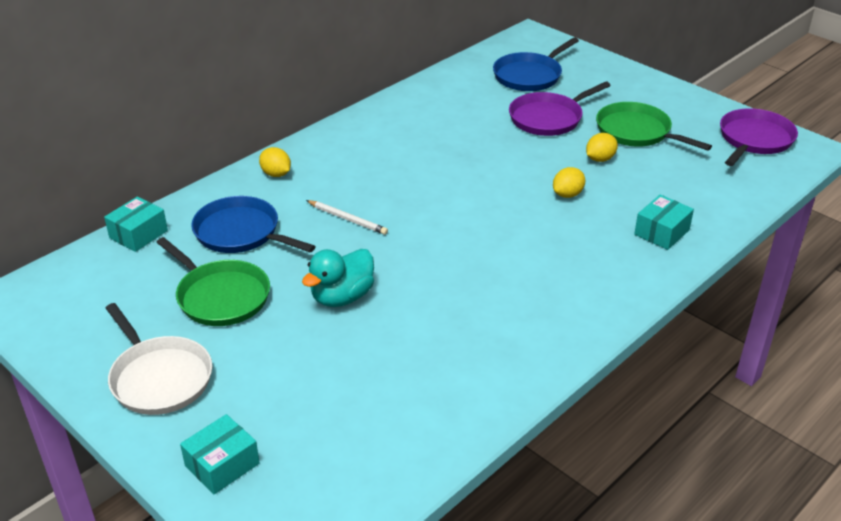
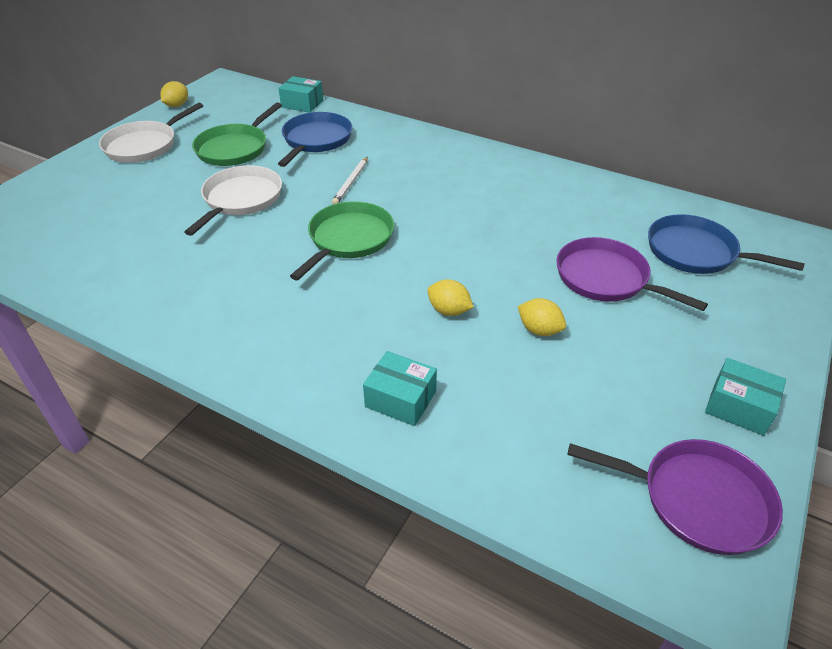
camera: 75 degrees right, 5 degrees up
turquoise box [180,414,260,494] -> turquoise box moved to [705,358,786,436]
yellow lemon [259,147,291,177] -> yellow lemon moved to [160,81,188,107]
turquoise duck [302,249,374,307] -> white pan [185,165,282,236]
green pan [596,102,712,151] -> green pan moved to [290,201,394,280]

